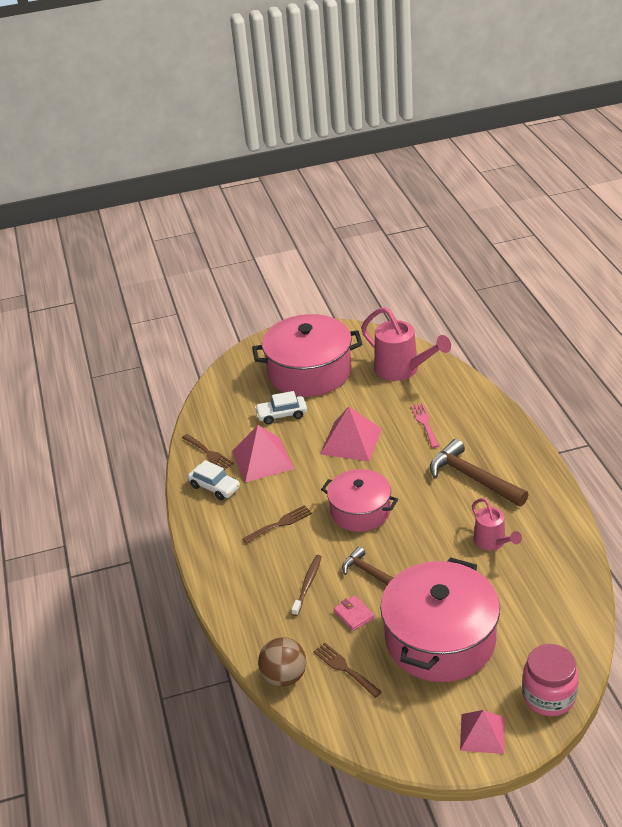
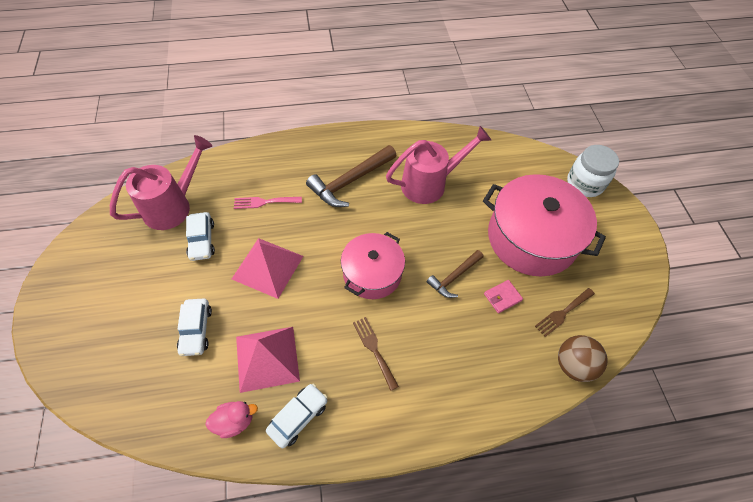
camera: 90 degrees left, 20 degrees up
brown fork [182,434,234,470] -> pink duck [205,401,258,438]
pink pot [252,314,362,397] -> none
brown toothbrush [291,555,322,616] -> none
pink pyramid [460,710,505,754] -> none
pink watering can [472,498,522,550] -> pink watering can [386,126,491,204], size x1.67
pink jar [522,644,579,716] -> white jar [567,145,619,197]
none -> white car [186,212,215,261]

